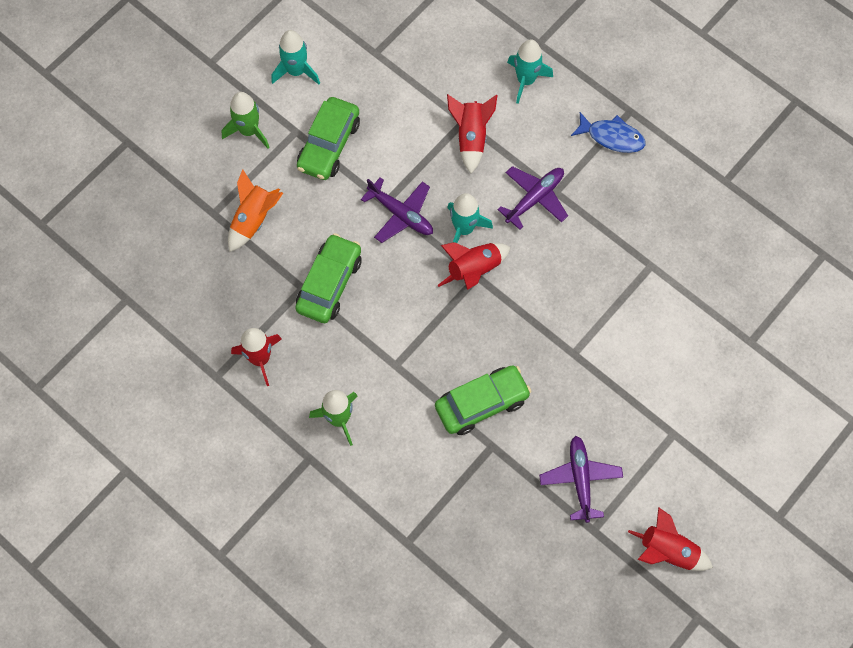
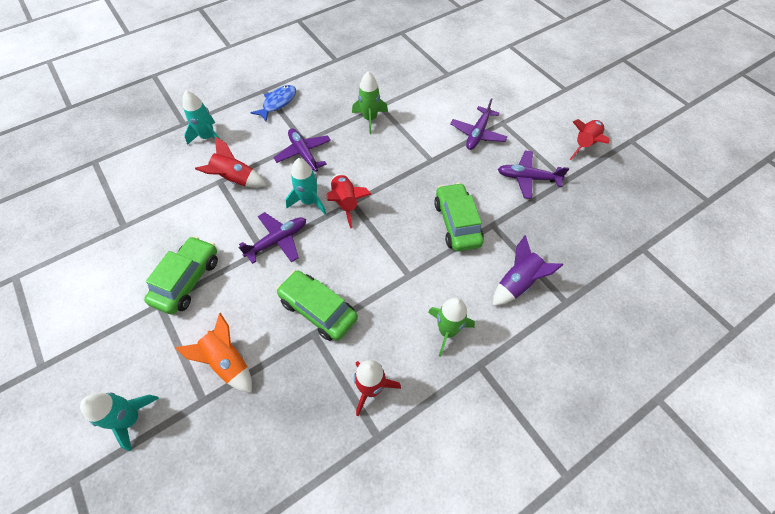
camera: 75 degrees left, 10 degrees down
green rocket [222,92,269,148] -> green rocket moved to [352,71,388,134]
turquoise rocket [271,30,320,84] -> turquoise rocket moved to [80,393,159,451]
green car [297,97,360,180] -> green car turned 105 degrees counterclockwise [144,236,218,315]
none -> purple plane [450,98,508,150]
none -> purple rocket [493,235,563,306]

